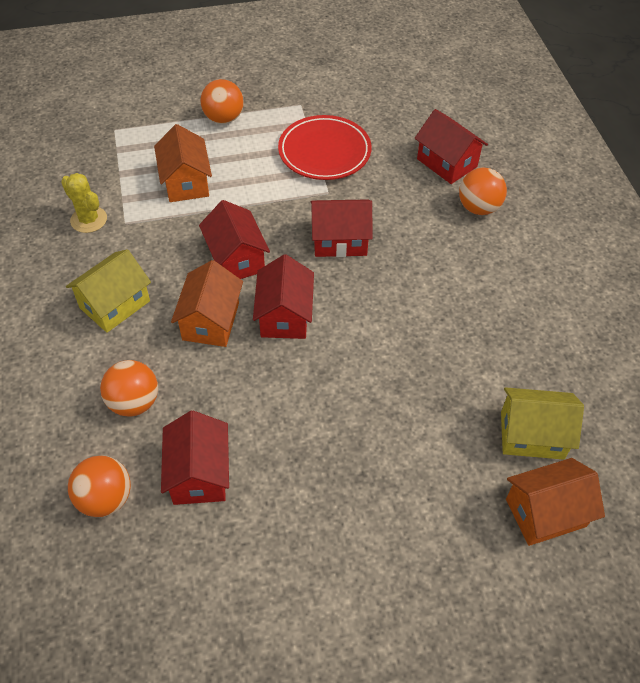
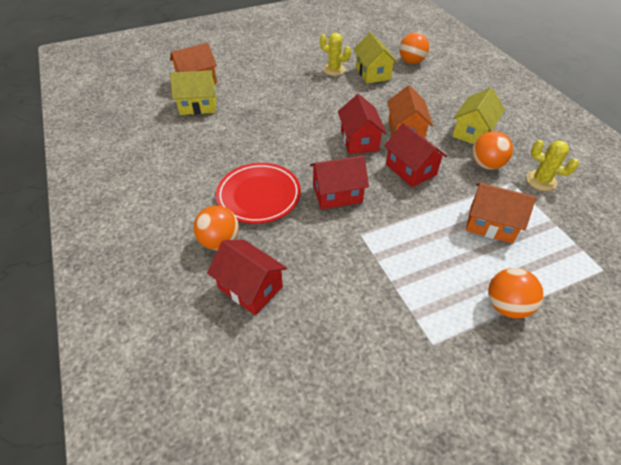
camera: 170 degrees right, 5 degrees down
orange ball [100,360,158,416] -> orange ball moved to [472,131,513,170]
orange house [154,124,212,202] -> orange house turned 45 degrees counterclockwise [466,183,536,244]
red house [161,411,229,505] -> yellow house [353,32,398,84]
red plate [278,115,371,180] -> red plate moved to [216,163,301,224]
none -> yellow cactus [320,33,351,76]

